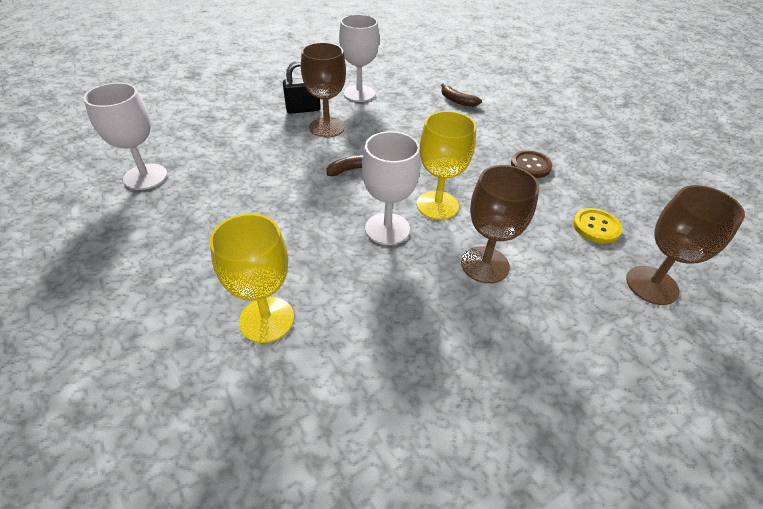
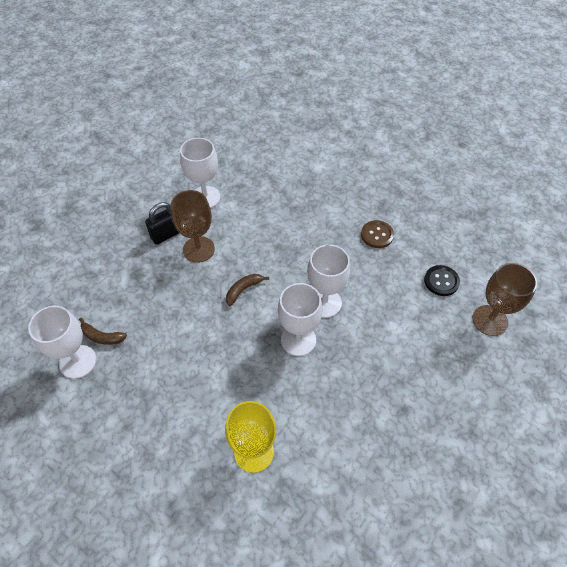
camera: 20 degrees left, 10 degrees up
yellow goblet [417,111,476,220] -> white goblet [307,245,350,318]
brown banana [441,83,482,107] -> brown banana moved to [79,318,127,345]
brown goblet [461,165,539,284] -> none
yellow button [573,208,622,243] -> black button [424,265,460,296]

